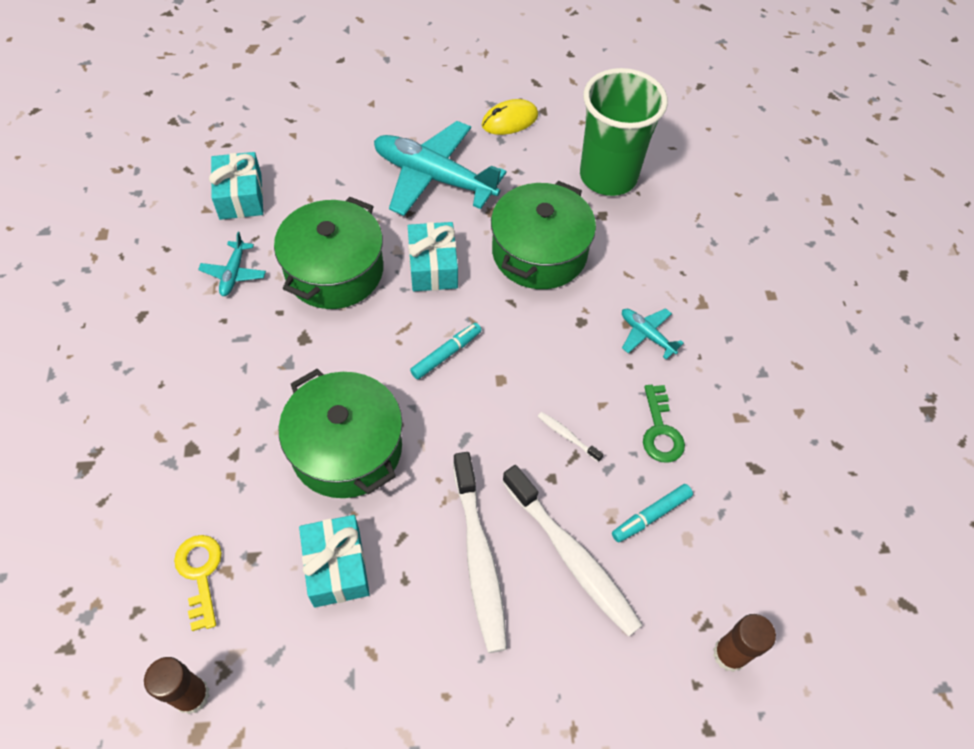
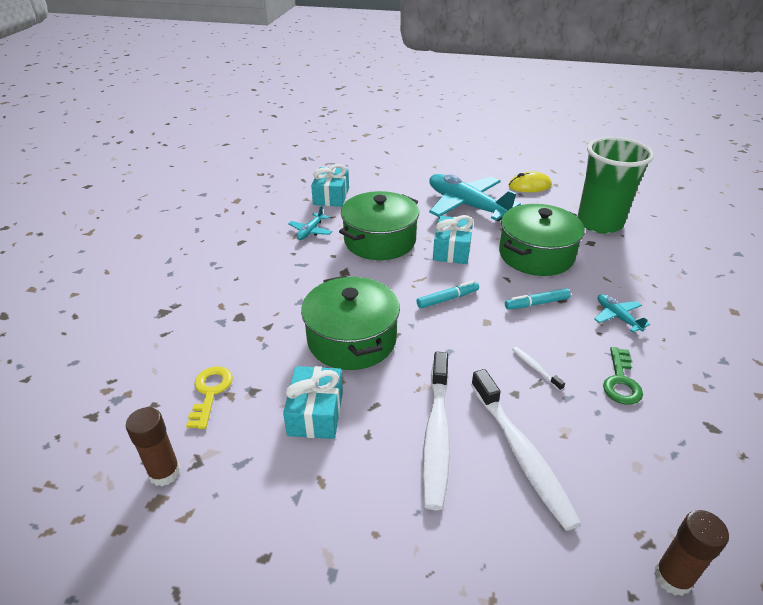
camera: 20 degrees right, 20 degrees down
turquoise marker [612,484,693,542] -> turquoise marker moved to [505,288,571,310]

